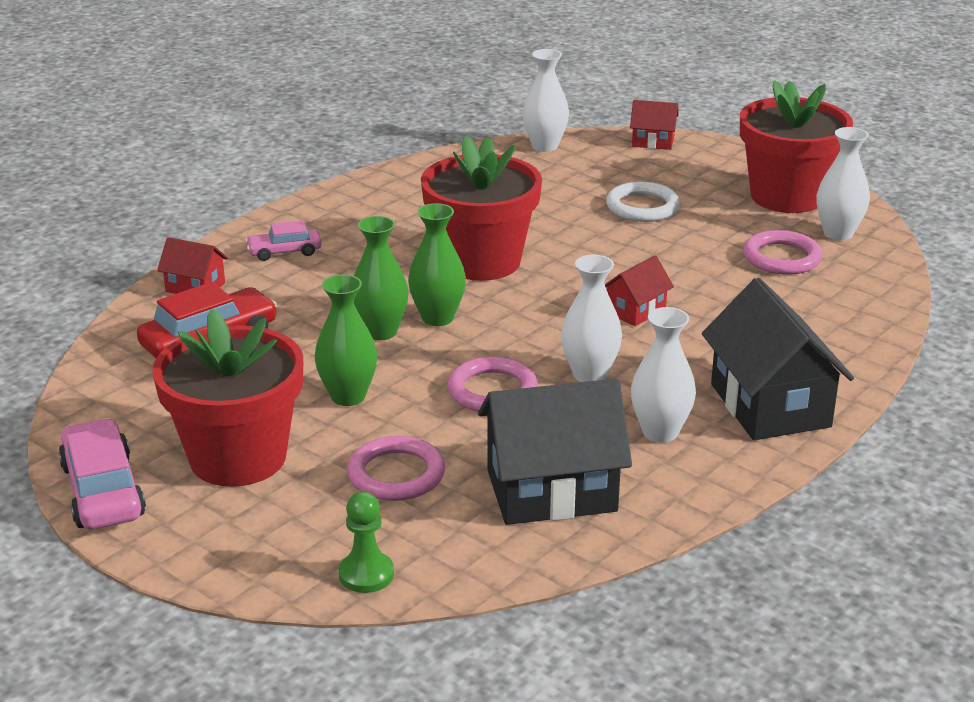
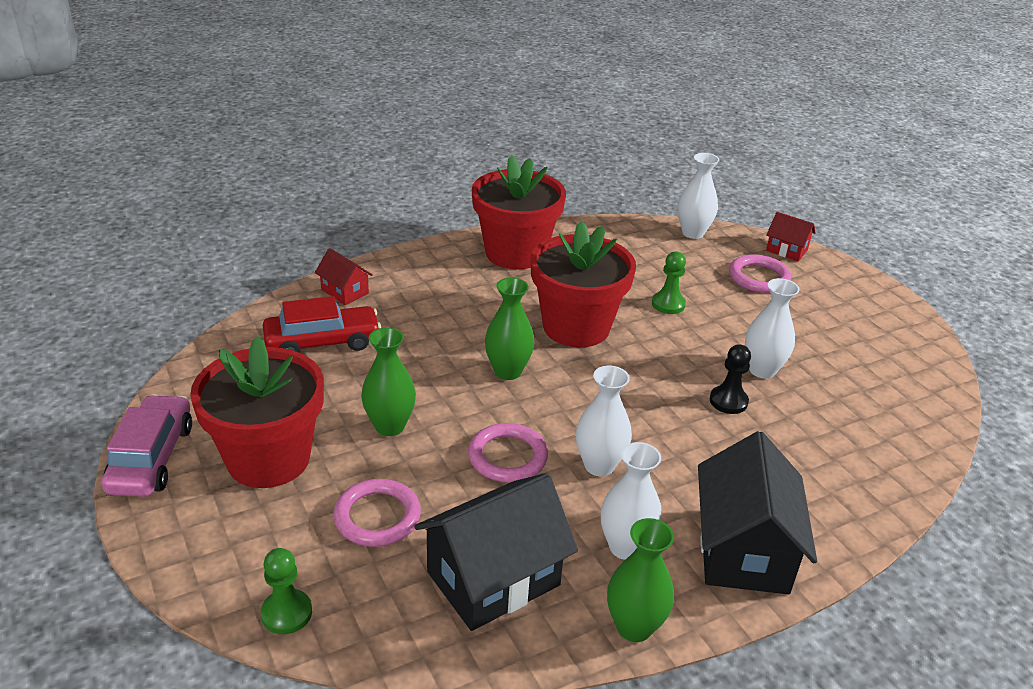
camera: 20 degrees right, 5 degrees up
pink car [245,220,322,261] -> none
green vase [354,216,408,340] -> green vase moved to [607,518,674,642]
black house [478,379,632,525] -> black house turned 45 degrees counterclockwise [414,473,578,631]
red house [605,256,674,326] -> none
white ring [606,182,680,222] -> none
red flower pot [740,80,853,213] -> red flower pot moved to [472,155,566,269]
pink ring [743,230,823,275] -> pink ring moved to [729,254,791,293]
white vase [817,127,870,240] -> white vase moved to [745,278,800,379]
none -> green pawn [652,252,686,314]
none -> black pawn [710,344,751,414]

